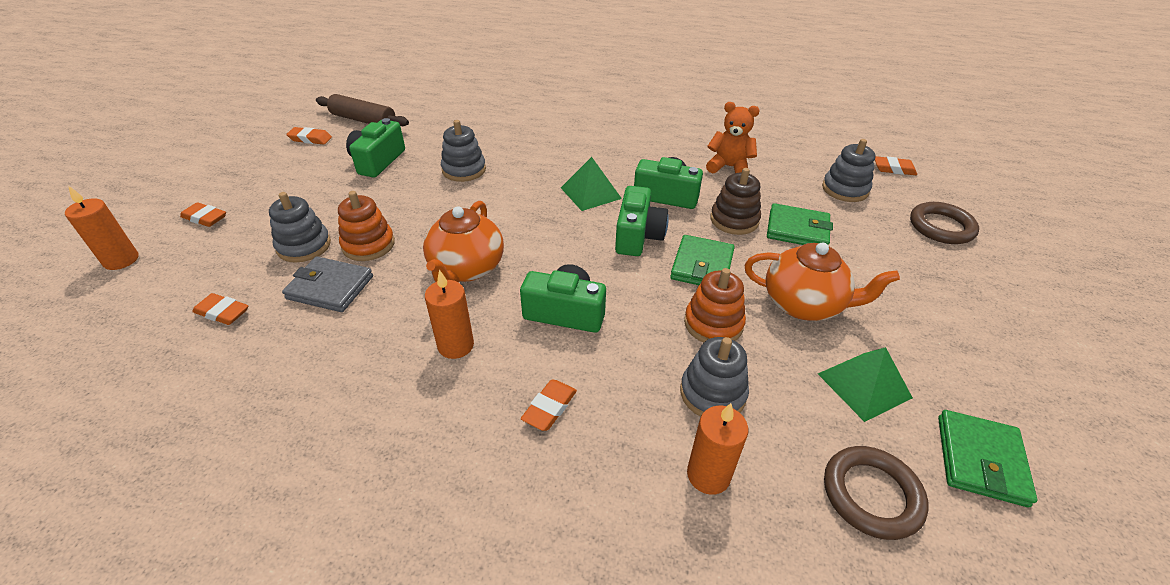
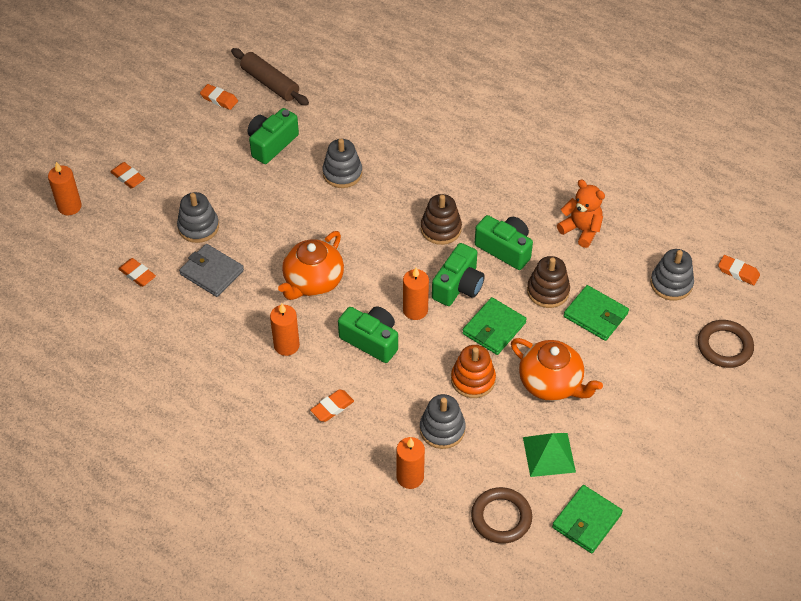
camera: 20 degrees right, 10 degrees up
orange stacking toy [338,191,395,261] -> none
green pyramid [561,157,622,211] -> brown stacking toy [421,194,462,245]
none -> orange candle [403,267,429,320]

